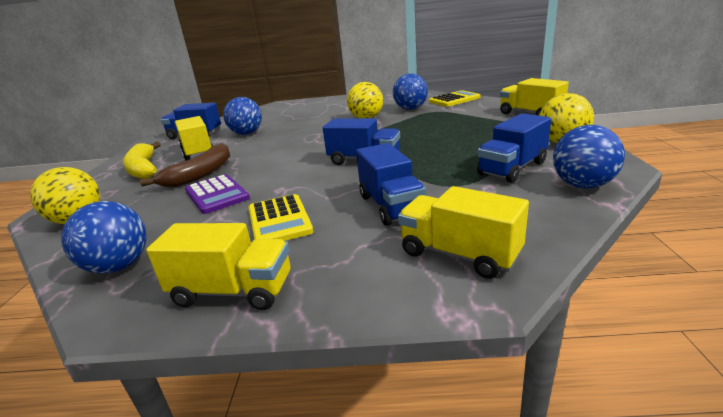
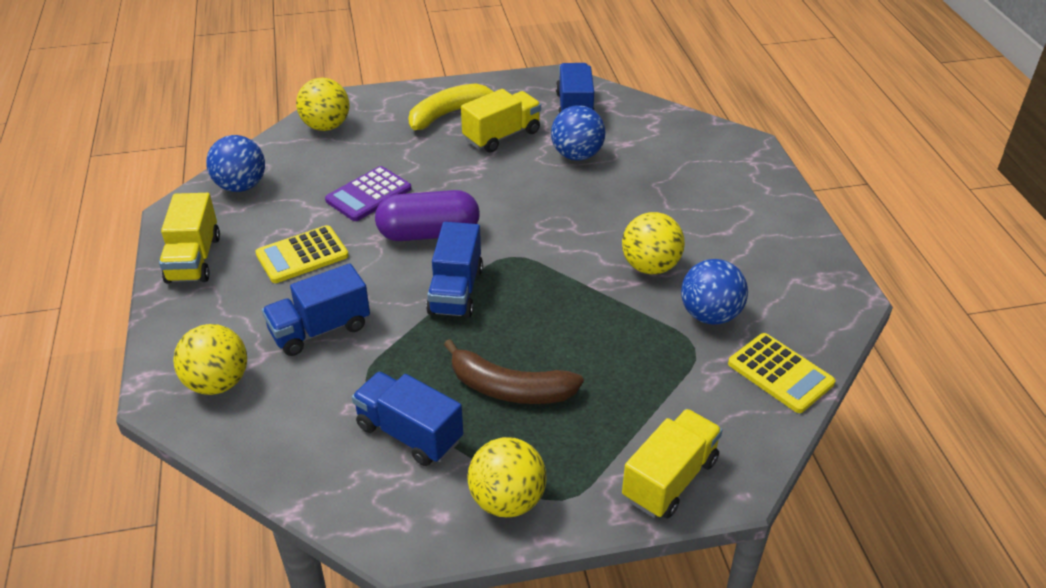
camera: 75 degrees right, 15 degrees up
brown banana [140,143,230,187] -> brown banana moved to [444,339,584,404]
yellow truck [398,186,529,279] -> yellow ball [173,324,247,395]
blue ball [553,125,625,188] -> none
none -> purple capsule [375,190,480,241]

